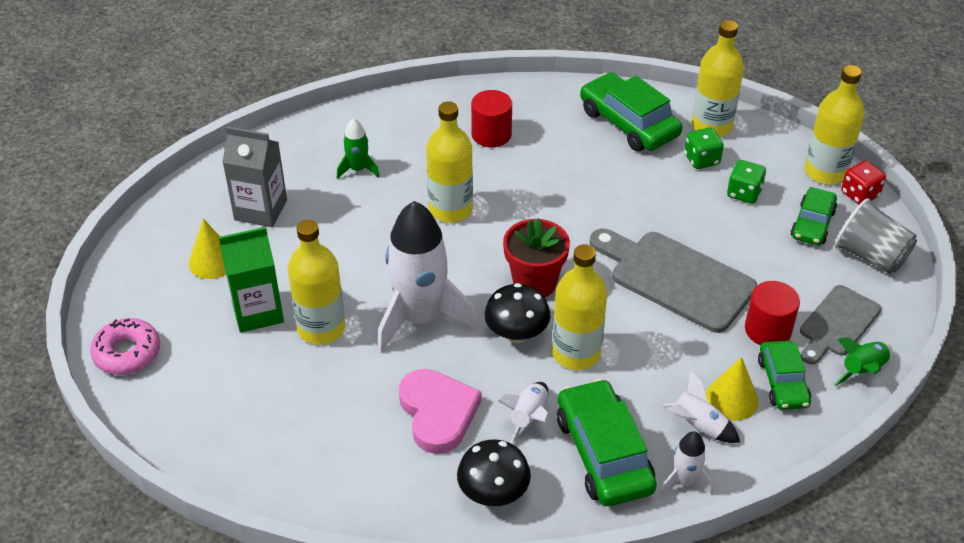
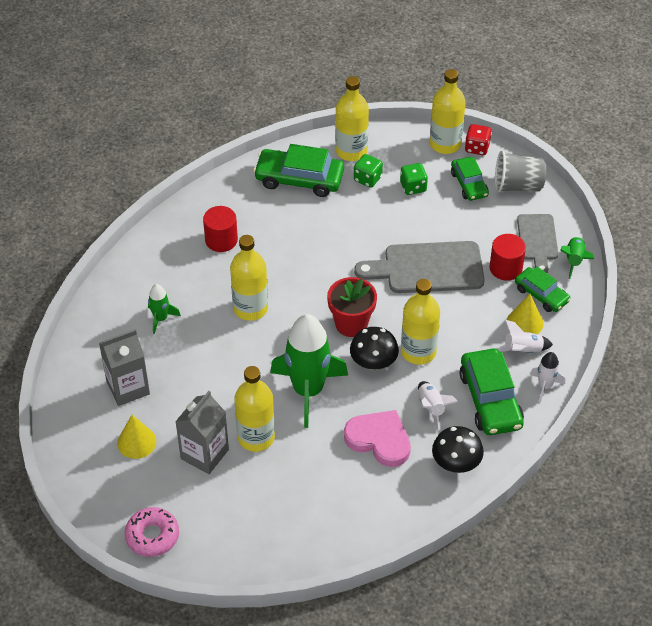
camera: 40 degrees left, 5 degrees up
green carton [219,227,284,333] -> grey carton [175,391,229,474]
white rocket [377,201,478,353] -> green rocket [270,314,348,428]
green car [557,379,657,506] -> green car turned 135 degrees counterclockwise [459,349,524,435]

